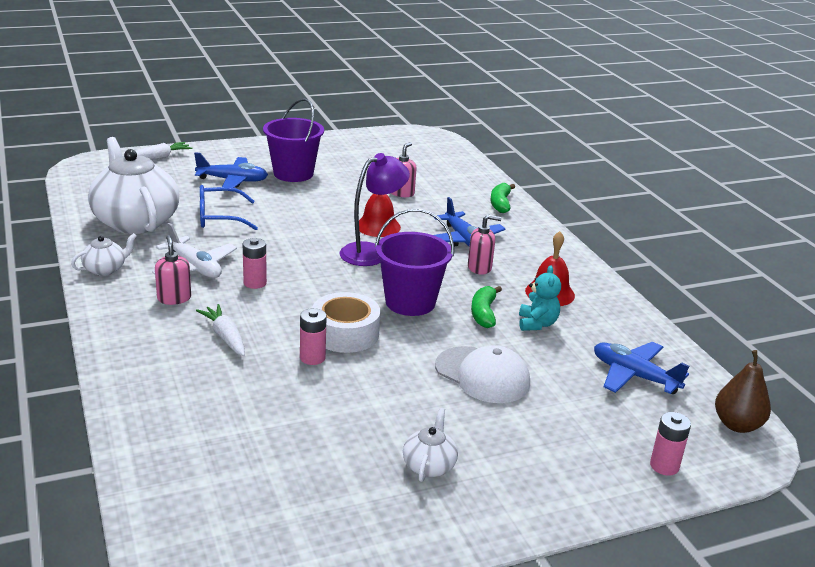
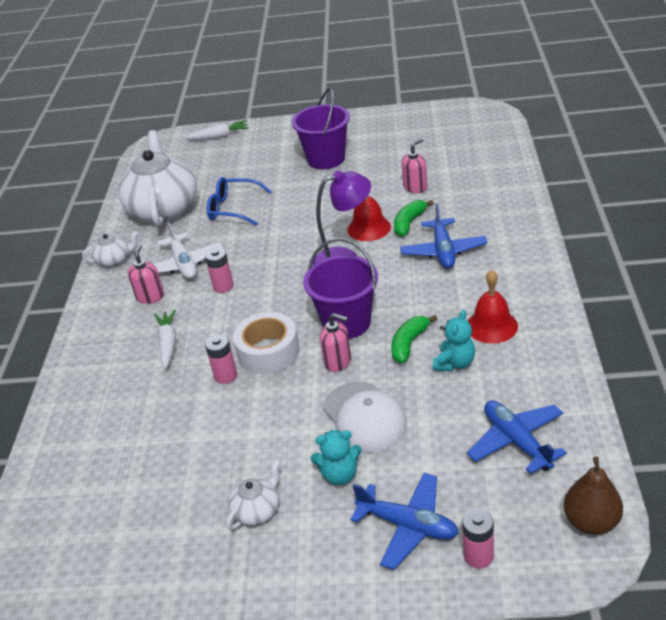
camera: 30 degrees right, 10 degrees up
blue plane [194,152,268,188] -> blue plane moved to [350,473,459,570]
pink soap dispenser [468,215,501,275] -> pink soap dispenser moved to [320,313,351,372]
green banana [490,183,515,213] -> green banana moved to [394,200,434,237]
none -> turquoise teddy bear [311,430,362,485]

